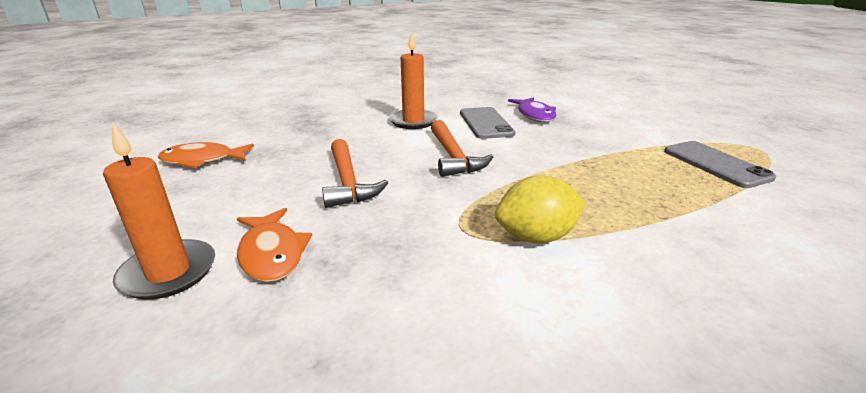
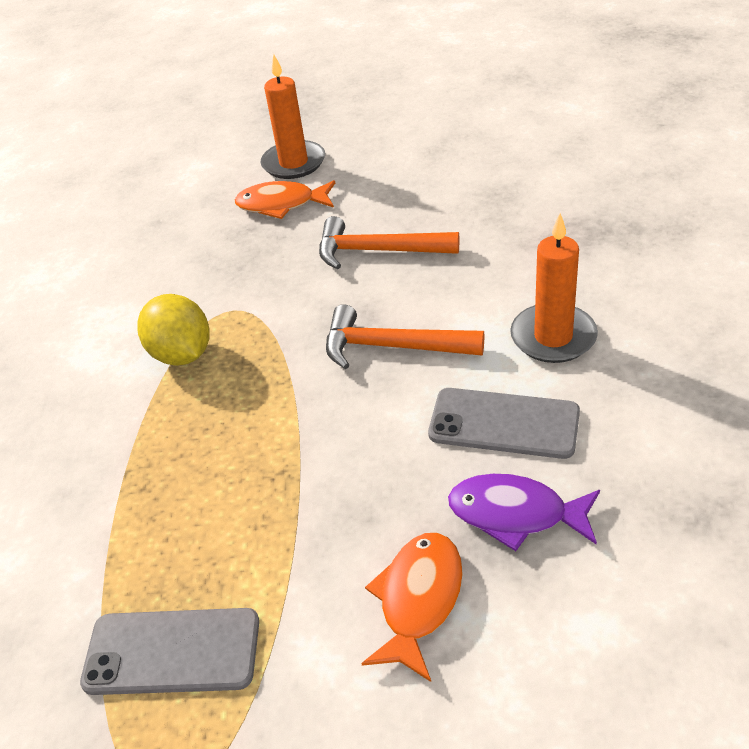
camera: 120 degrees right, 15 degrees up
orange fish [158,142,254,168] -> orange fish moved to [361,533,463,682]
yellow lemon [495,175,585,244] -> yellow lemon turned 45 degrees counterclockwise [137,294,210,366]

